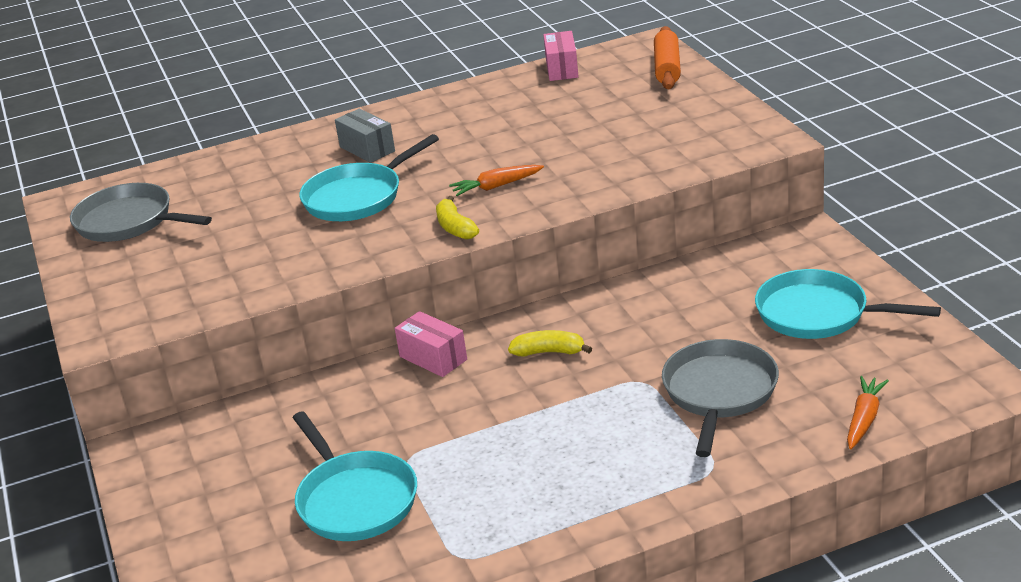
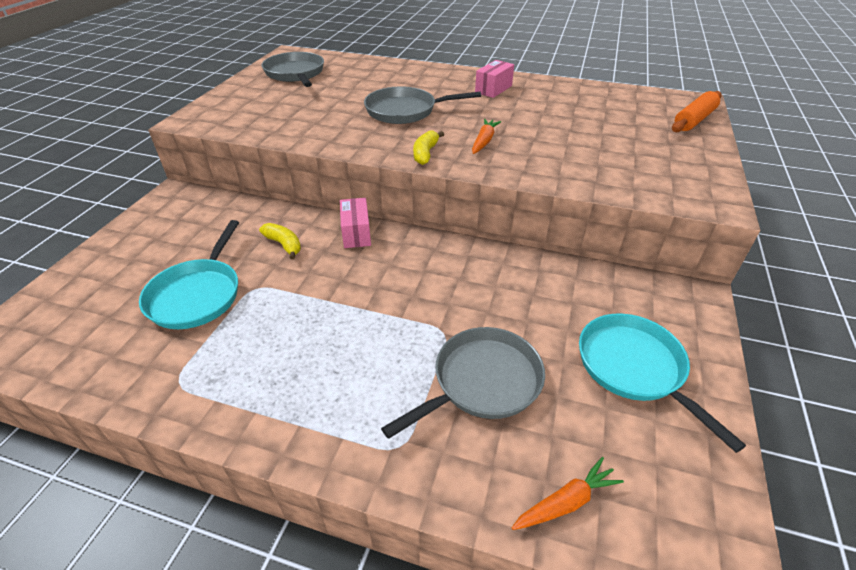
camera: 35 degrees right, 10 degrees up
turquoise pan [299,134,439,221] -> grey pan [364,86,481,124]
grey box [335,108,395,163] -> none
orange carrot [449,165,544,196] -> orange carrot turned 90 degrees clockwise [472,119,501,154]
yellow banana [508,330,592,357] -> yellow banana moved to [259,223,301,260]
pink box [543,31,579,81] -> pink box moved to [475,60,514,98]

